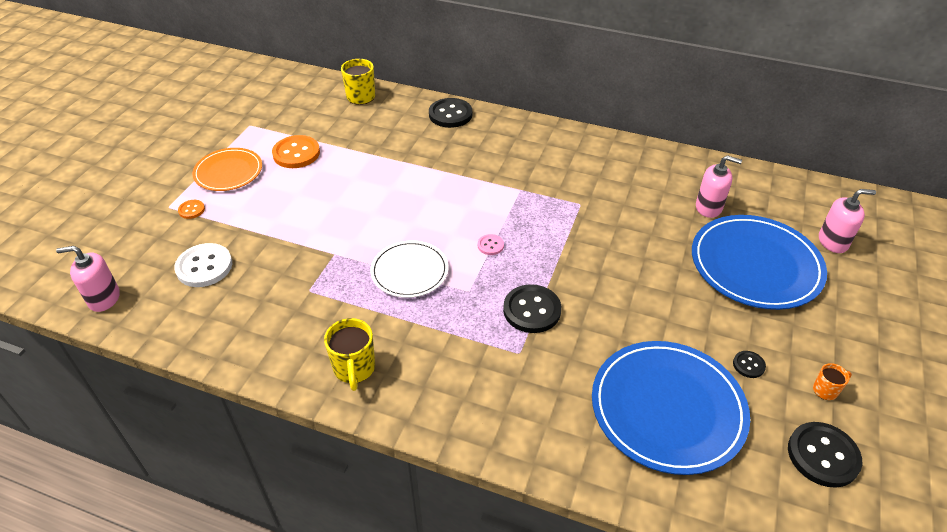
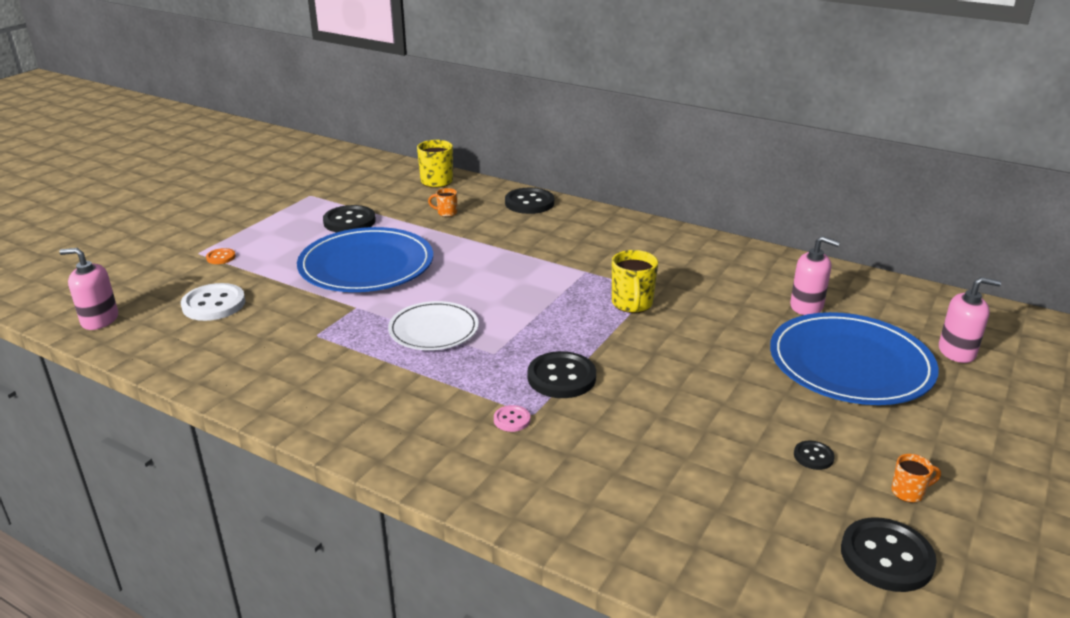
camera: 10 degrees right, 15 degrees down
orange plate [192,148,262,191] -> none
orange button [272,135,320,168] -> black button [323,205,376,232]
yellow mug [324,318,375,391] -> yellow mug moved to [612,250,658,313]
pink button [478,234,504,255] -> pink button moved to [494,405,530,432]
blue plate [592,341,750,475] -> blue plate moved to [297,227,433,292]
none -> orange mug [428,188,457,217]

